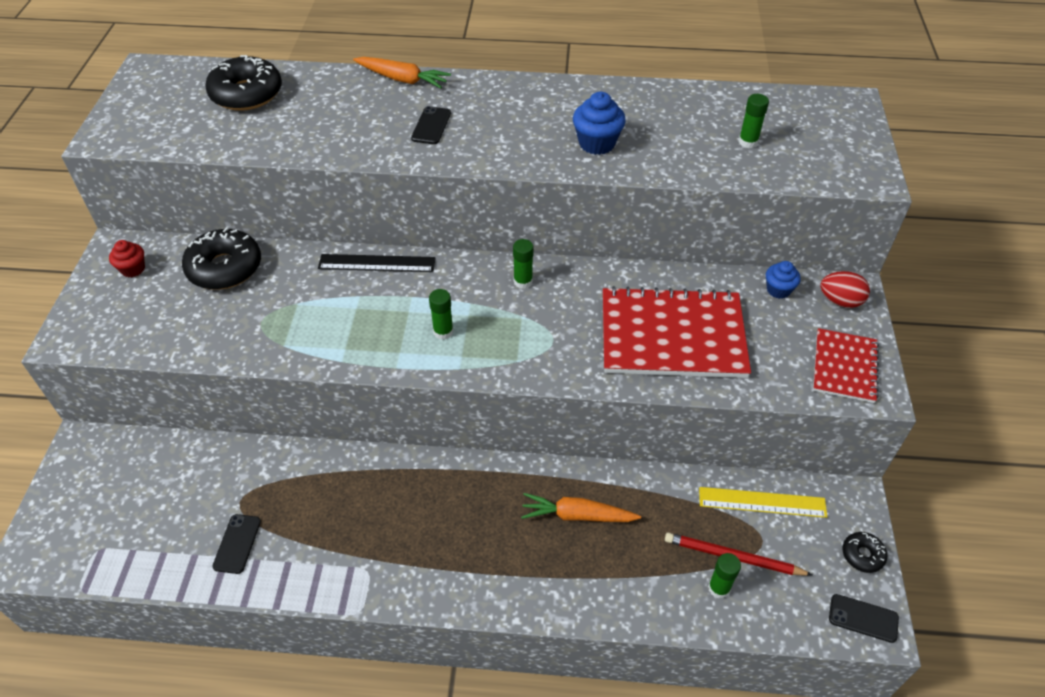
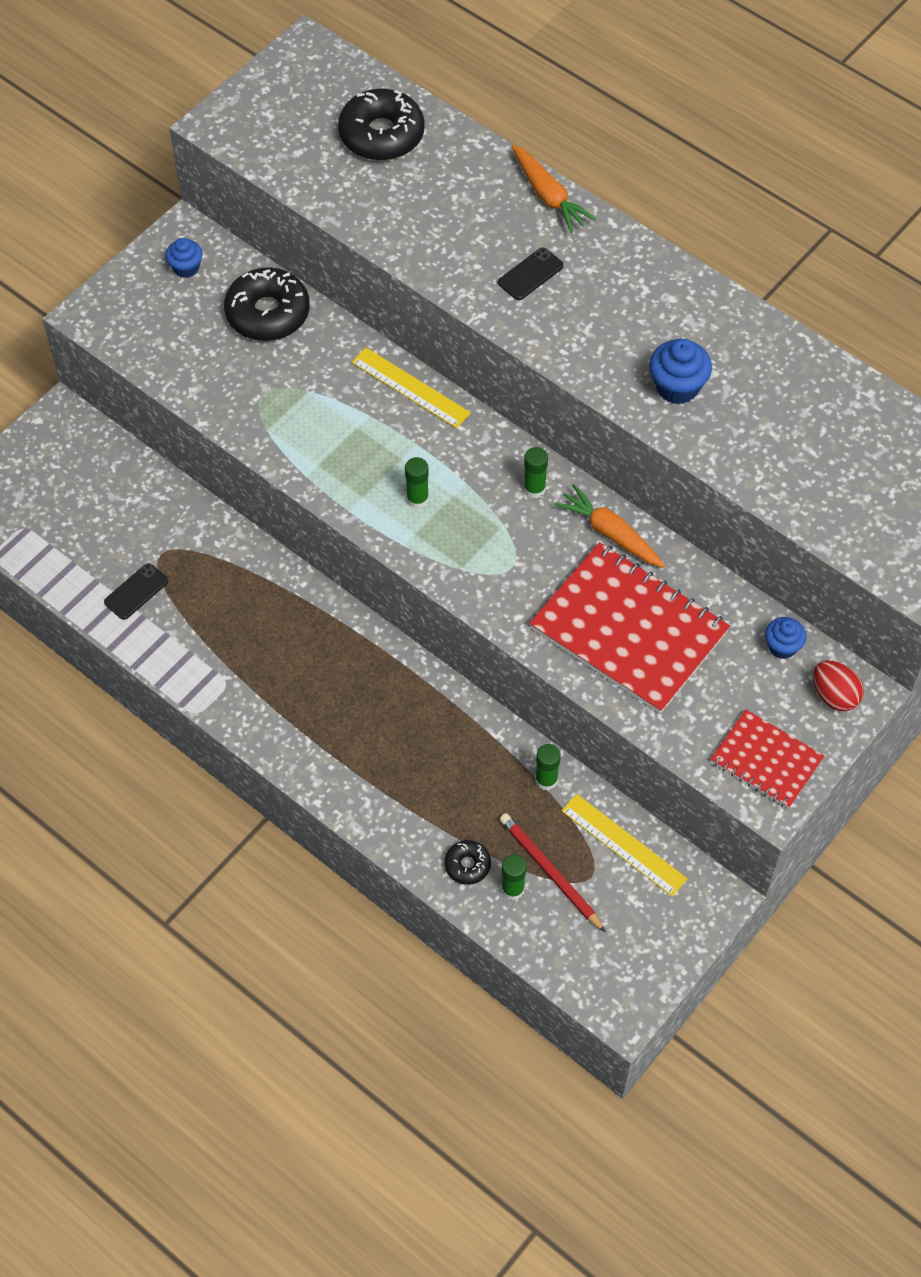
camera: 35 degrees right, 10 degrees up
red cupcake [109,240,145,277] -> blue cupcake [165,238,203,278]
black ruler [318,254,436,272] -> yellow ruler [352,348,471,428]
orange carrot [521,493,641,522] -> orange carrot moved to [554,484,665,568]
green glue stick [738,94,769,148] -> green glue stick moved to [535,744,561,790]
red notebook [813,328,879,403] -> red notebook turned 75 degrees clockwise [710,710,824,809]
black phone [829,594,899,643] -> none
black donut [842,532,887,573] -> black donut moved to [444,840,491,885]

